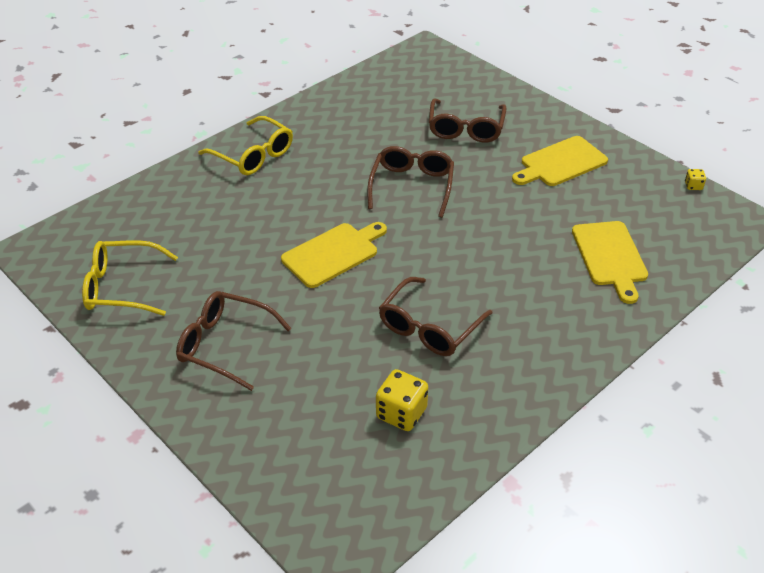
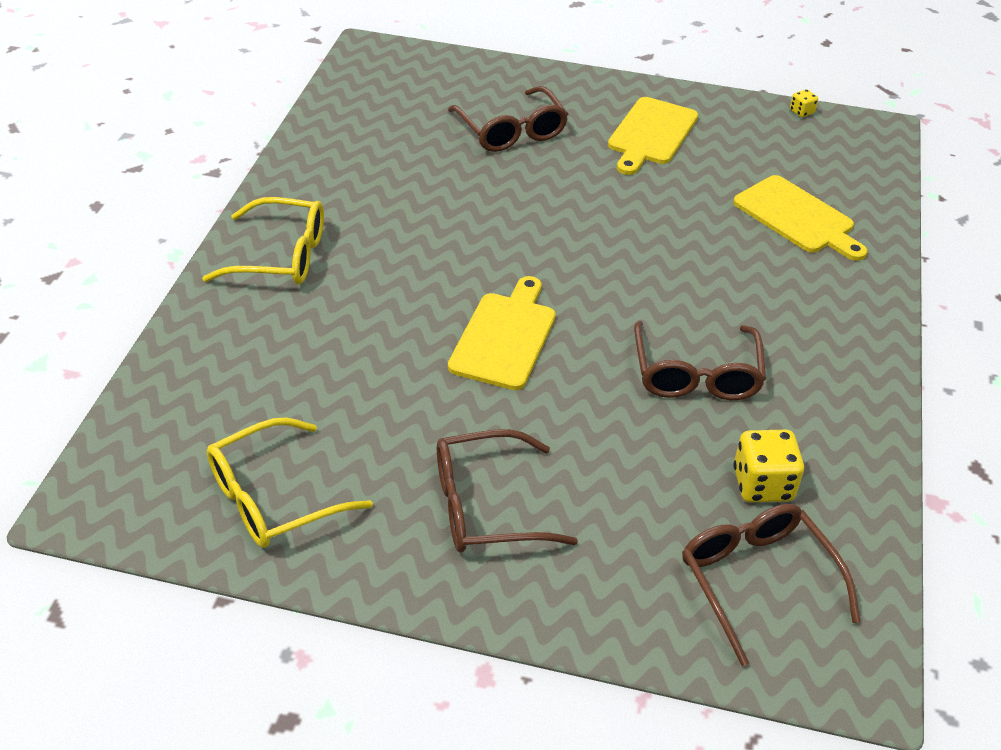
camera: 35 degrees left, 0 degrees up
brown glasses [367,146,454,218] -> brown glasses moved to [682,504,860,666]

